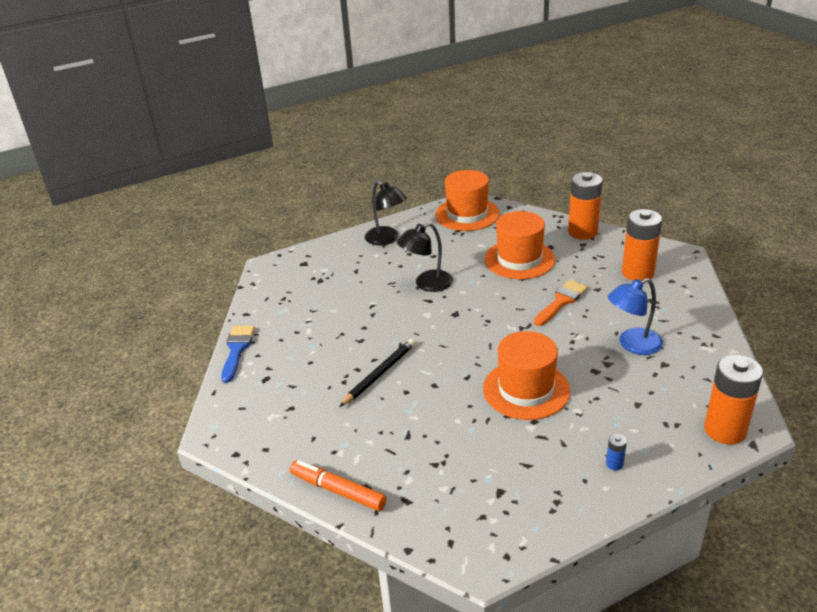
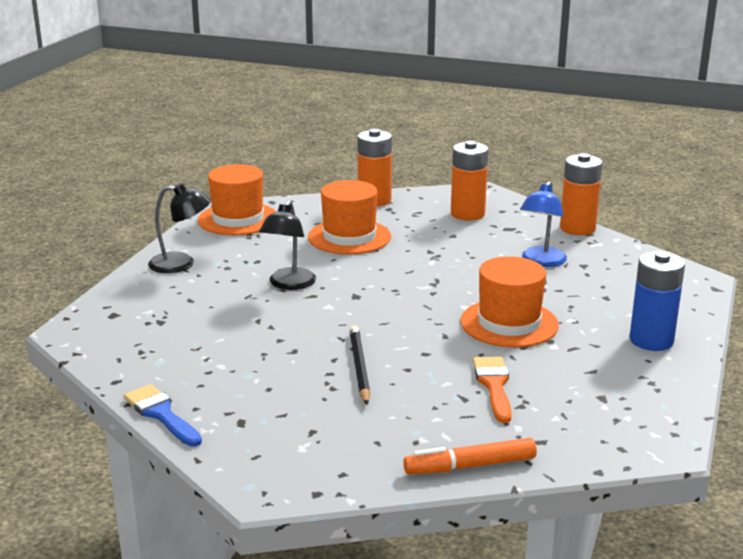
camera: 45 degrees left, 10 degrees down
orange brush [534,280,588,326] -> orange brush moved to [473,356,512,423]
blue battery [606,434,627,471] -> blue battery [629,251,685,351], size x2.45
orange battery [704,355,763,445] -> orange battery moved to [560,153,603,235]

